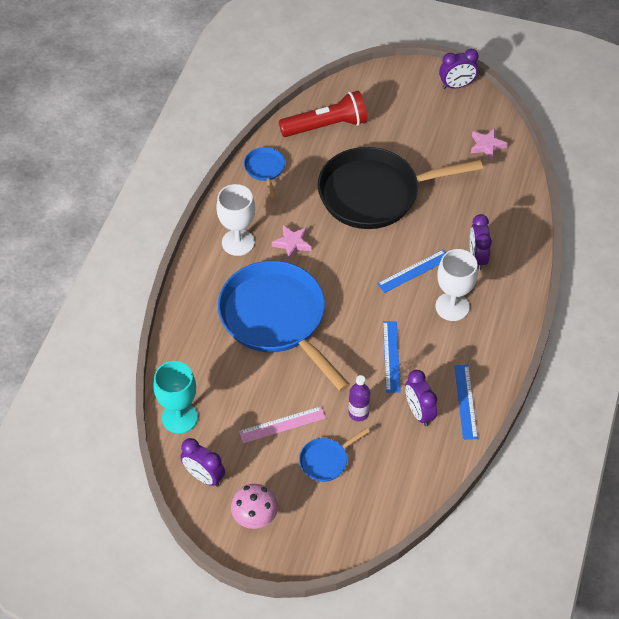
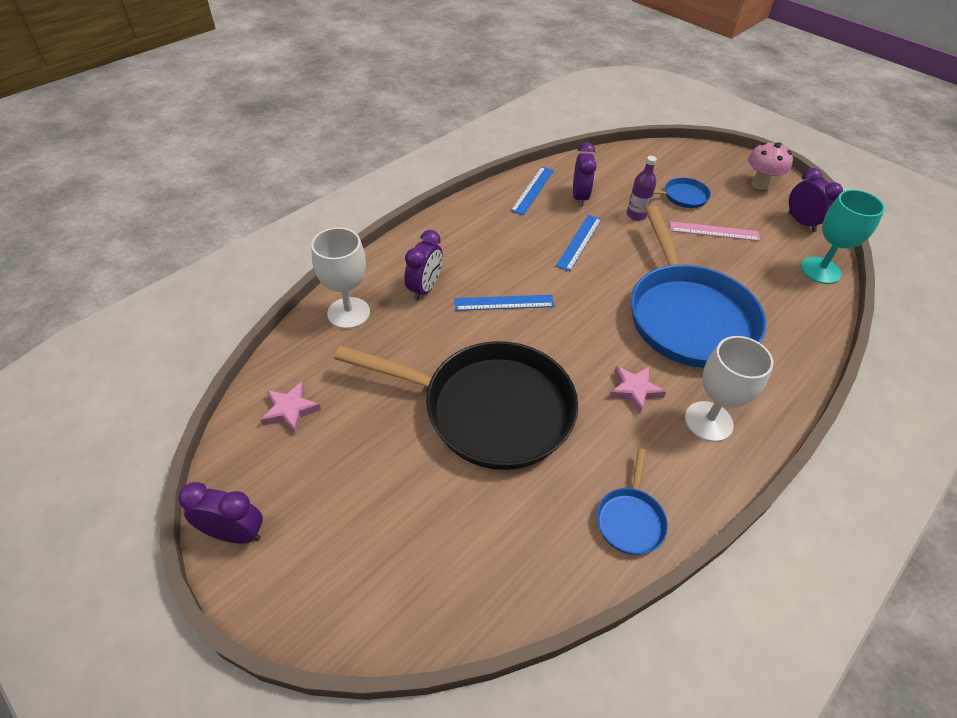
camera: 155 degrees left, 5 degrees down
red flashlight [279,91,367,137] -> none
white goblet [435,249,478,321] -> white goblet moved to [311,227,370,329]

